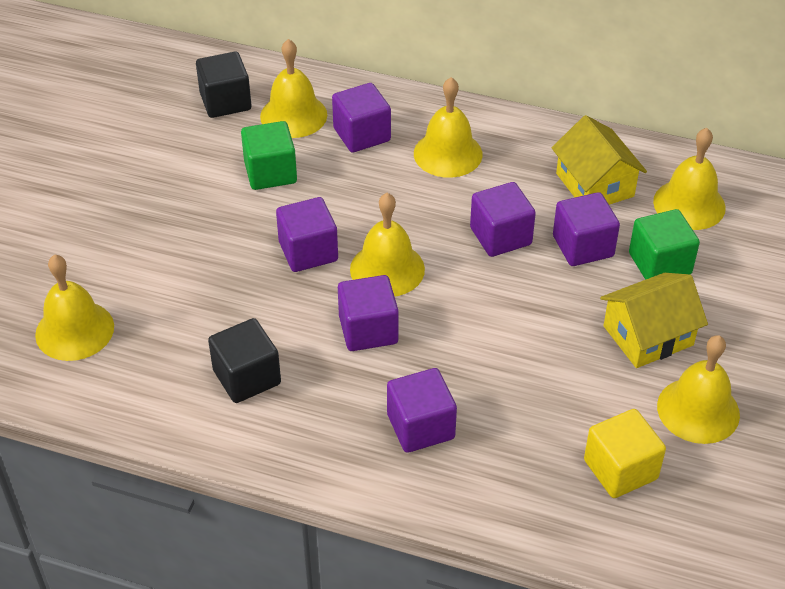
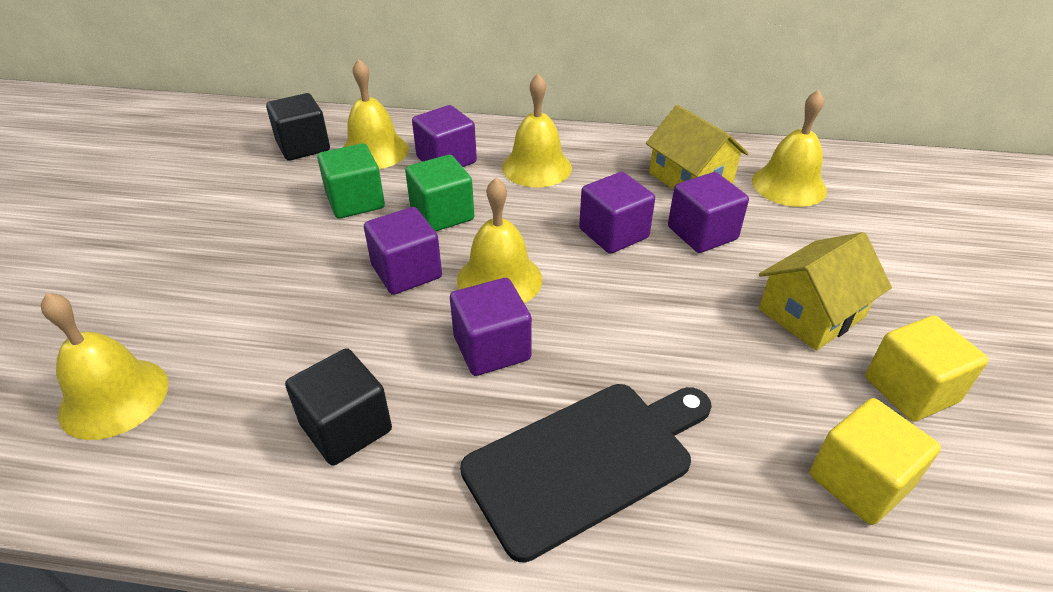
camera: 10 degrees left, 5 degrees down
purple cube [387,368,457,453] -> black cutting board [460,384,712,563]
green cube [629,209,700,280] -> green cube moved to [405,155,474,232]
yellow bell [657,335,740,444] -> yellow cube [865,316,988,422]

